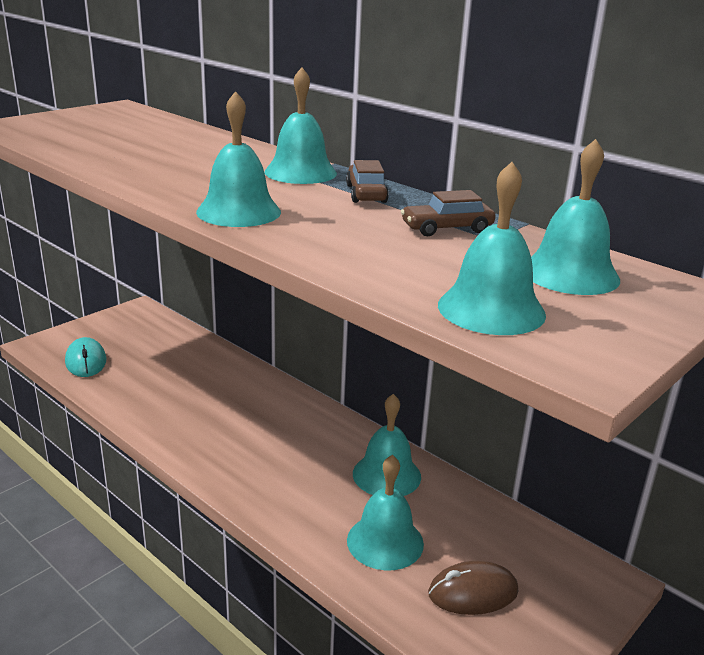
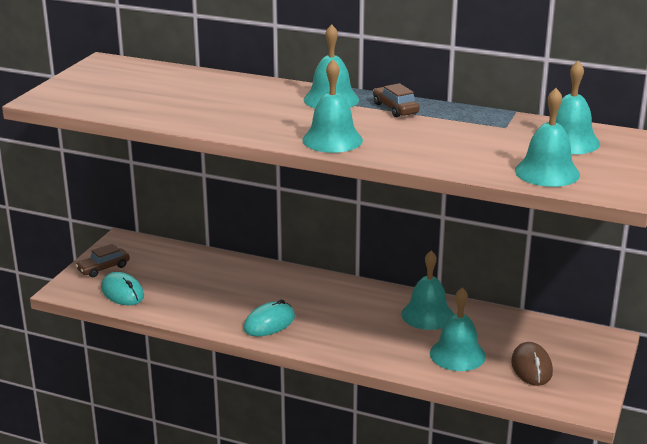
camera: 20 degrees left, 0 degrees up
brown car [401,190,495,236] -> brown car moved to [75,244,130,277]
brown mouse [428,561,518,615] -> brown mouse turned 60 degrees counterclockwise [511,342,553,386]
none -> turquoise mouse [243,299,295,336]

